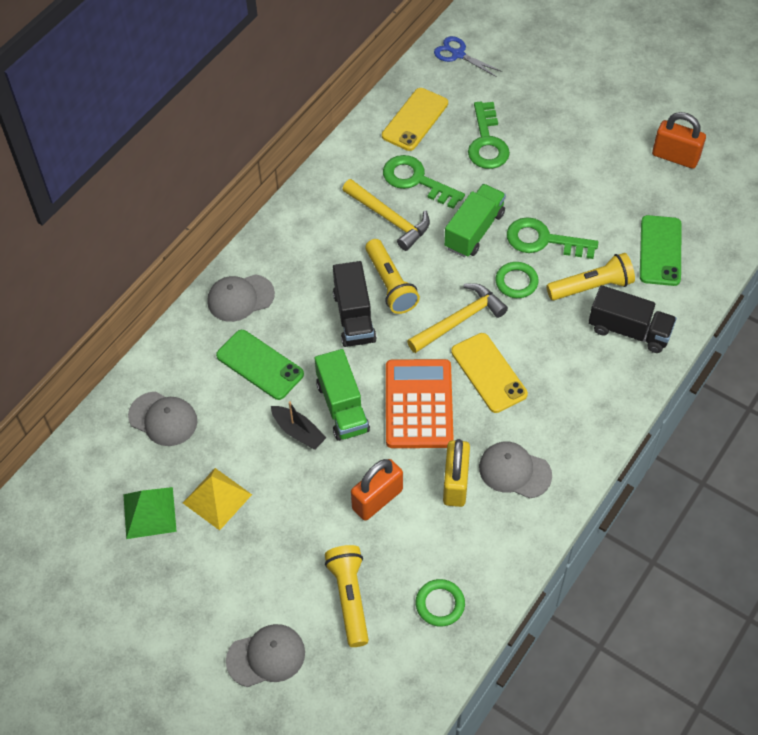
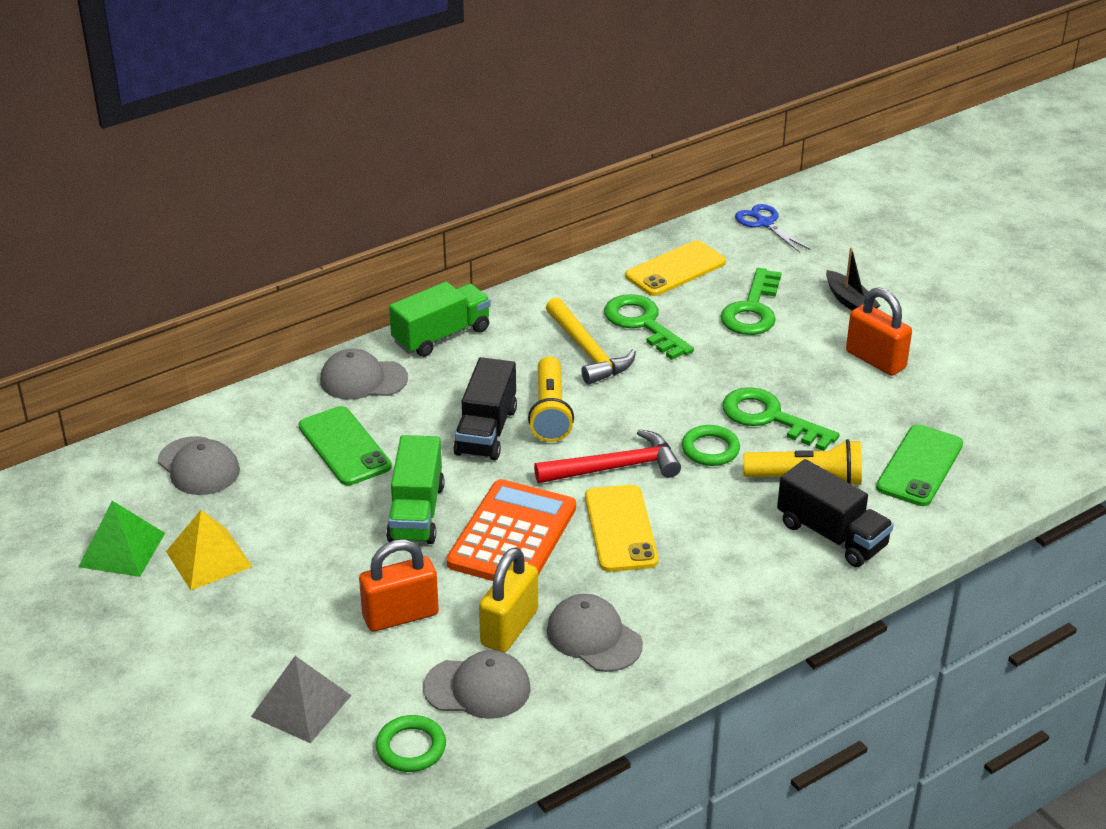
camera: 20 degrees right, 20 degrees down
grey cap [226,624,305,687] -> grey cap moved to [423,650,531,719]
black boat [271,401,327,449] -> black boat moved to [826,247,880,310]
yellow flashlight [325,545,369,647] -> grey pyramid [251,656,352,743]
yellow hammer [407,283,508,353] -> red hammer [534,429,681,483]
green truck [444,184,506,257] -> green truck moved to [389,282,491,357]
orange padlock [652,112,706,169] -> orange padlock moved to [846,287,912,376]

